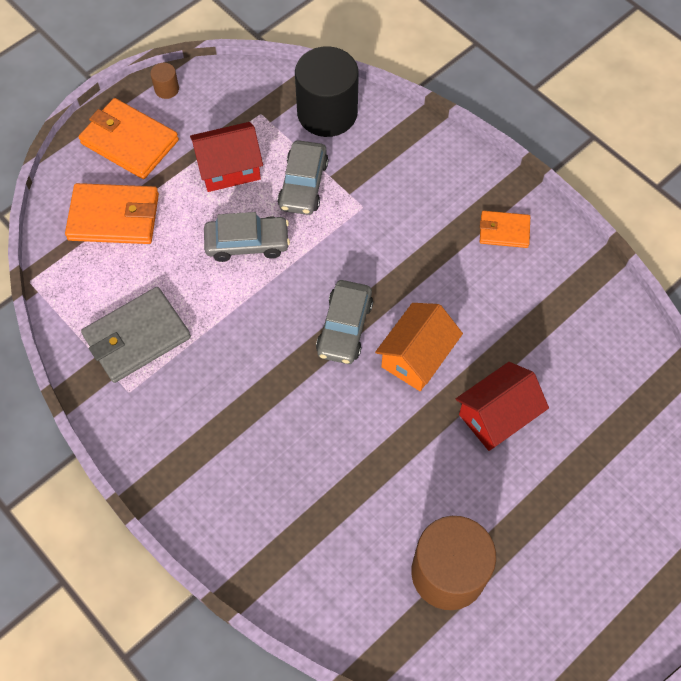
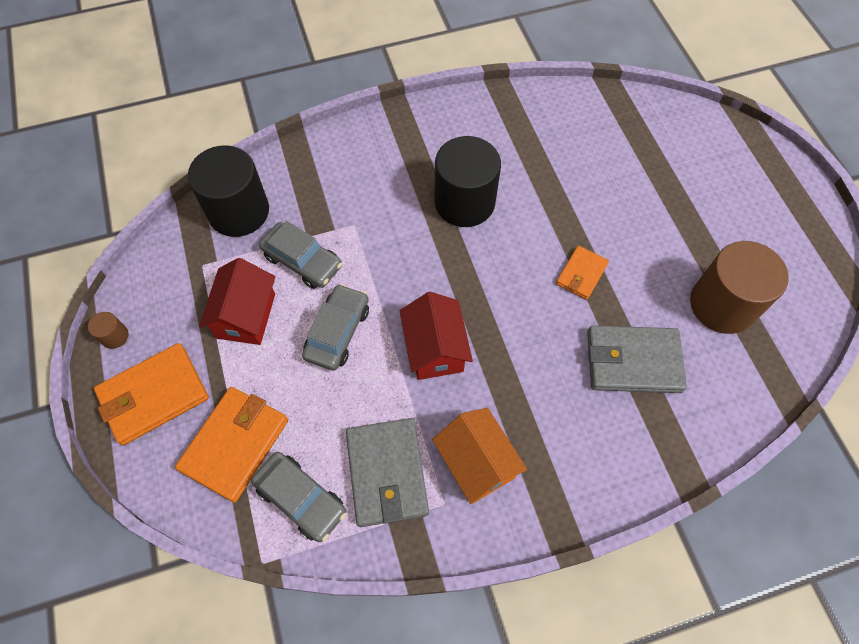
camera: 65 degrees left, 0 degrees up
grey car [316,280,373,364] -> grey car moved to [251,452,346,542]
orange house [375,303,463,391] -> orange house moved to [432,408,527,504]
red house [456,362,549,451] -> red house moved to [400,292,473,380]
orange wallet [480,211,530,248] -> orange wallet moved to [556,246,609,300]
none -> black cylinder [435,136,501,227]
none -> grey wallet [587,325,687,393]

